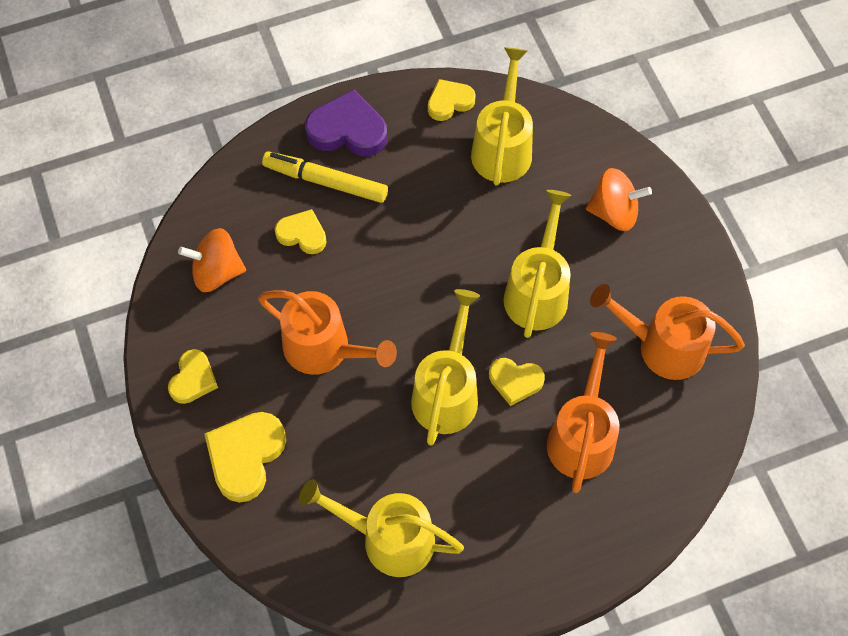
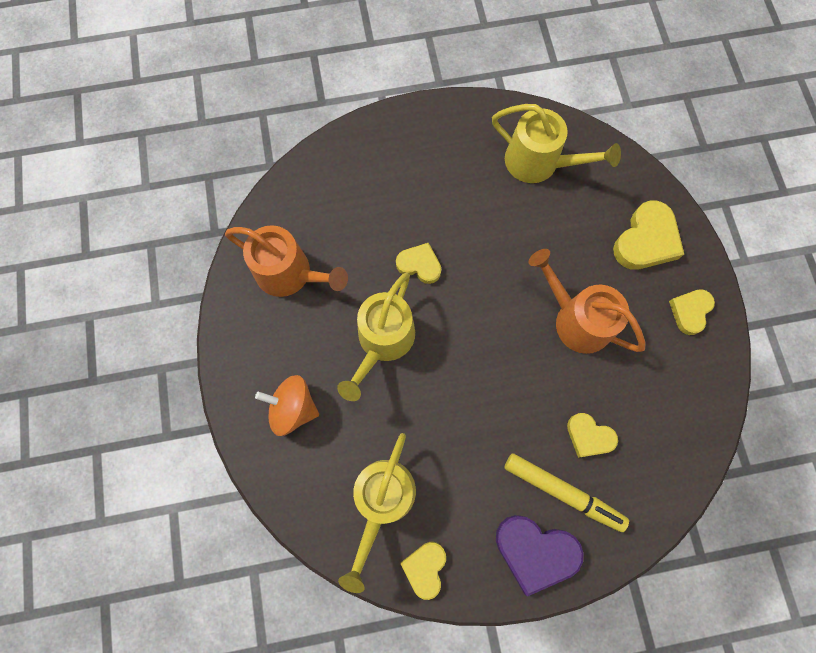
camera: 170 degrees left, 10 degrees up
orange spinning top [178,228,246,292] -> none
yellow watering can [411,289,480,446] -> none
yellow heart [428,79,476,121] -> yellow heart turned 120 degrees clockwise [400,542,446,600]
orange watering can [547,332,619,493] -> none

